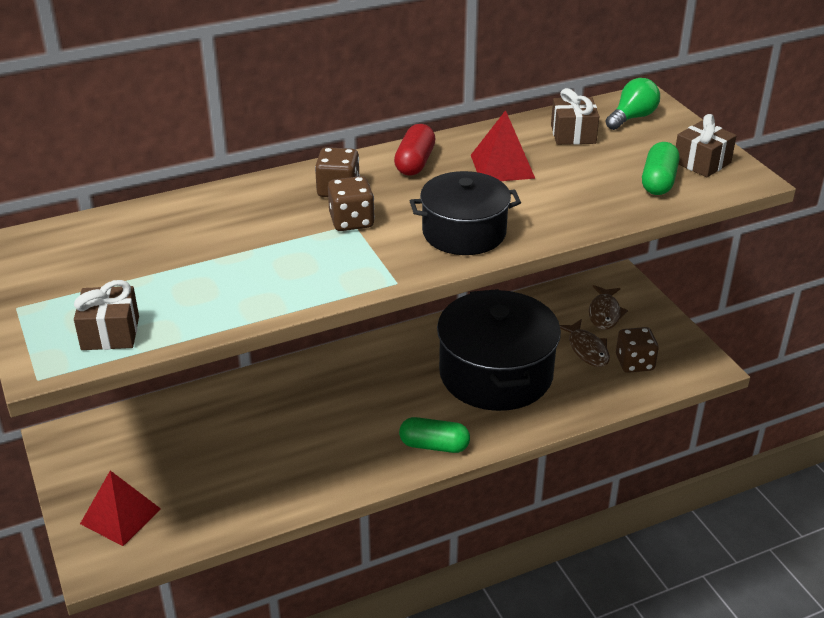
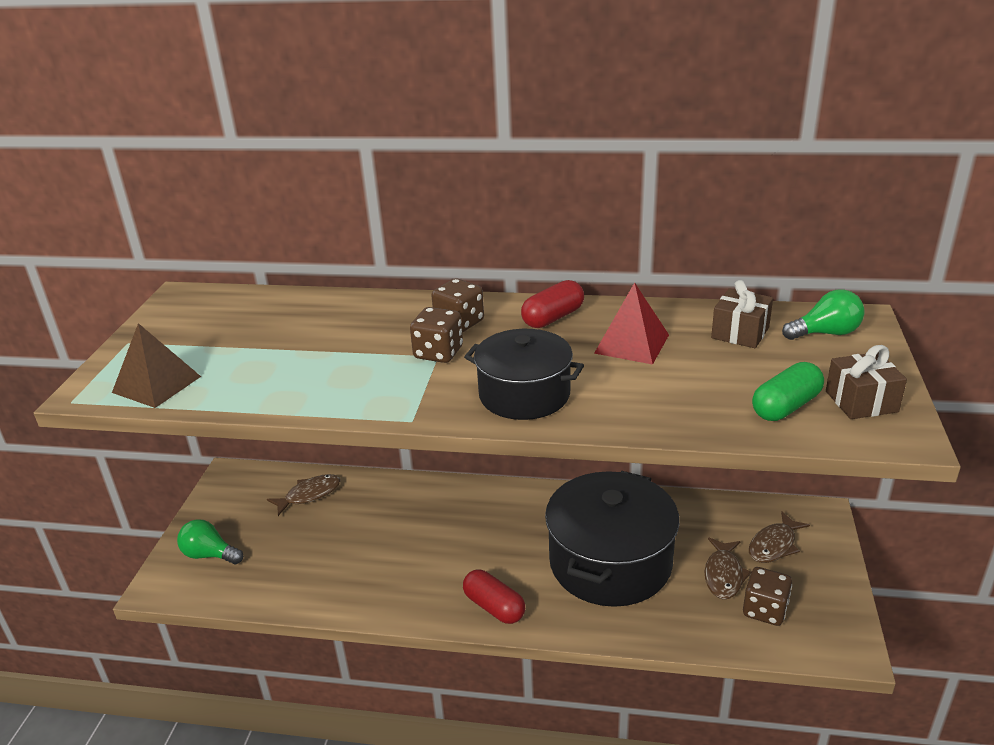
camera: 35 degrees right, 5 degrees down
brown gift [74,280,139,350] -> brown pyramid [112,323,201,408]
red pyramid [80,471,161,546] -> green light bulb [177,519,243,564]
green capsule [399,417,470,453] -> red capsule [463,570,525,624]
none -> brown fish [267,474,341,516]

